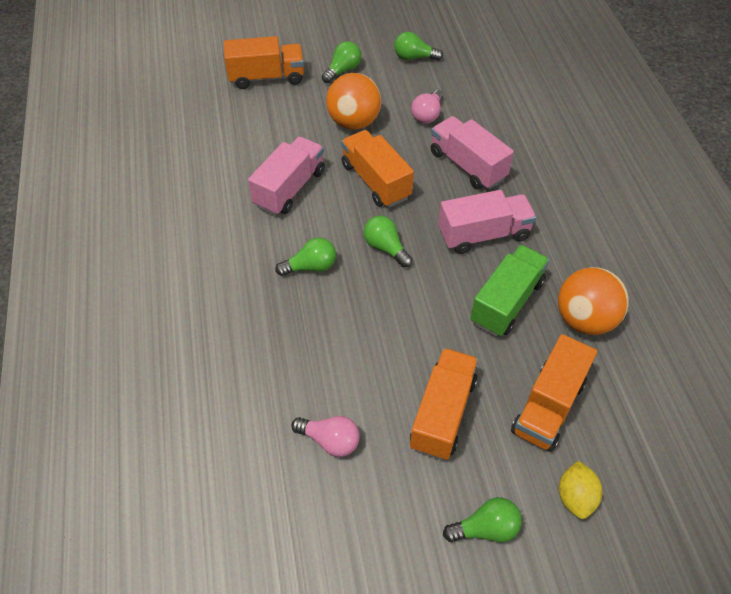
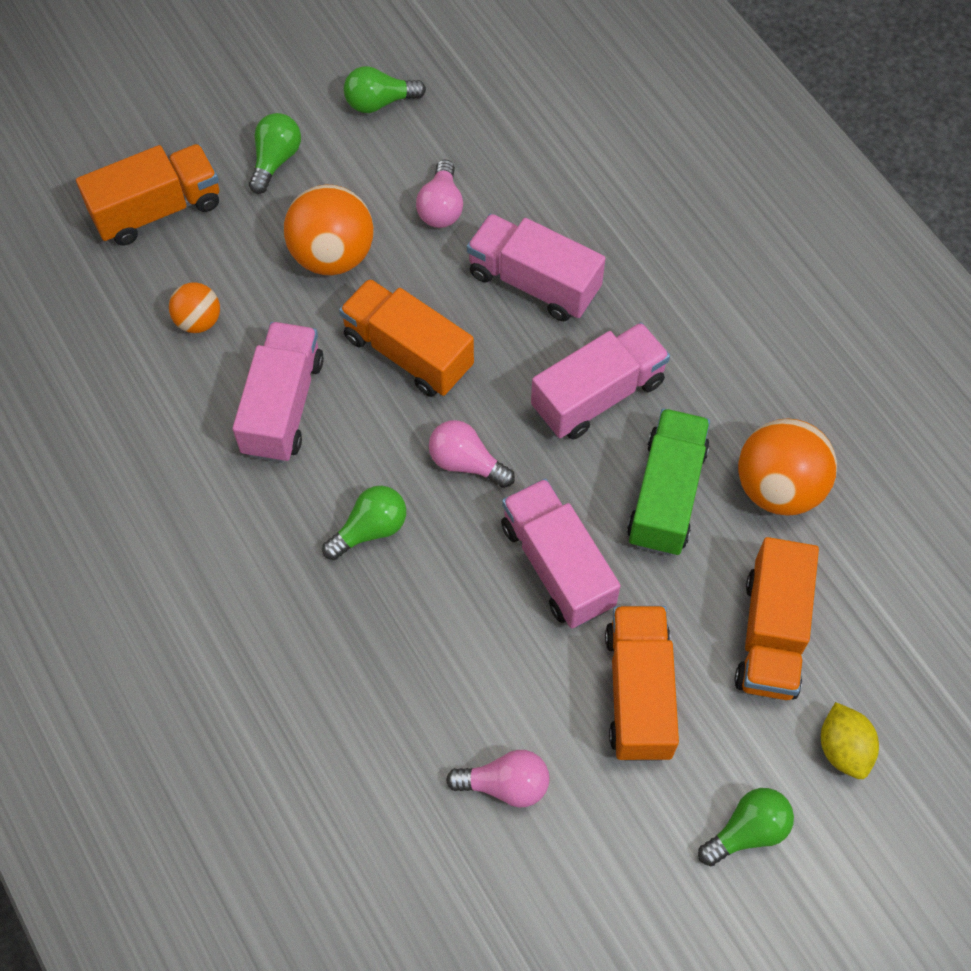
camera: 20 degrees left, 10 degrees up
green light bulb [364,216,412,267] -> pink light bulb [429,420,515,488]
none -> orange ball [169,282,220,333]
none -> pink truck [501,478,621,628]

